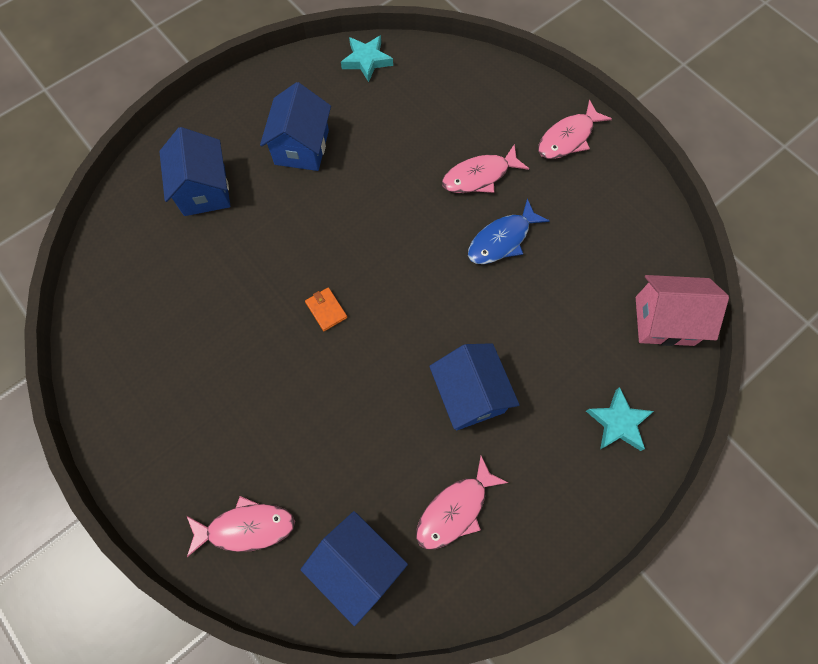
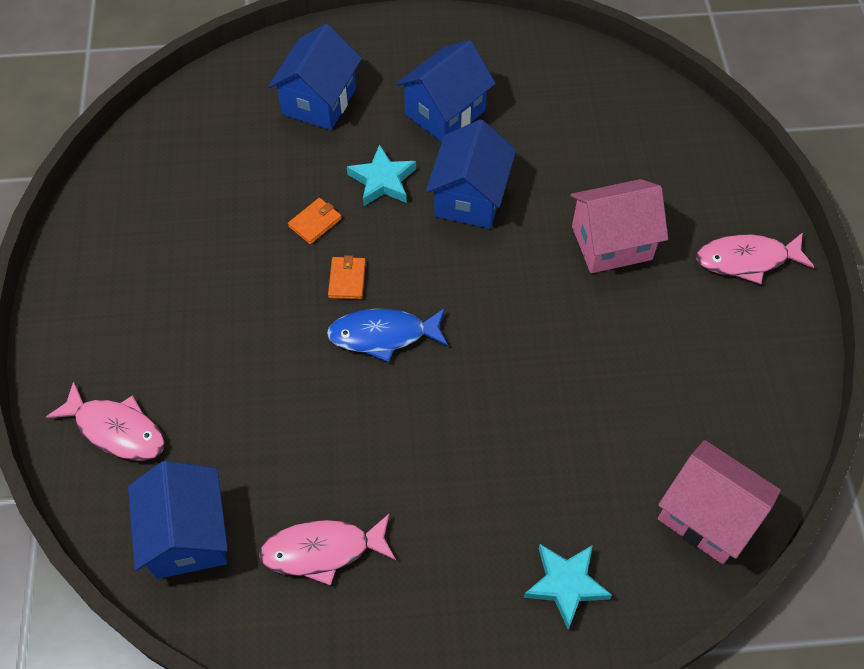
camera: 35 degrees right, 10 degrees down
turquoise star [341,35,393,82] -> turquoise star moved to [347,144,416,206]
blue house [429,343,519,430] -> blue house moved to [426,119,516,229]
pink fish [442,144,529,193] -> pink house [571,179,668,273]
blue fish [468,199,550,264] -> blue fish moved to [327,308,448,363]
none -> orange wallet [288,198,342,244]

